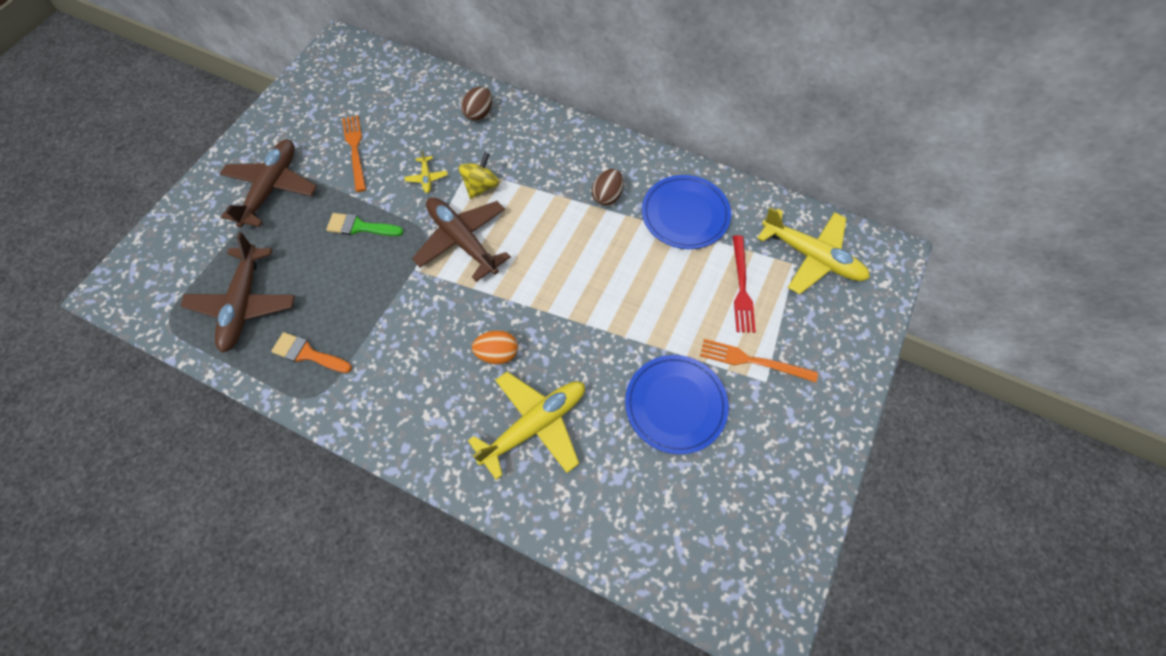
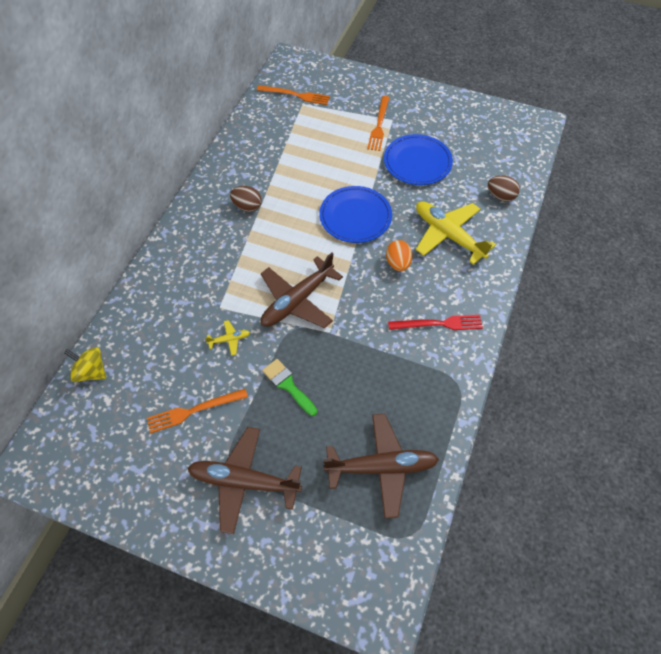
camera: 95 degrees left, 5 degrees down
orange brush [271,332,352,373] -> none
green brush [326,213,404,236] -> green brush turned 135 degrees clockwise [262,359,317,416]
yellow spinning top [459,152,499,199] -> yellow spinning top moved to [64,347,106,382]
brown egg [461,87,492,121] -> brown egg moved to [488,175,520,202]
blue plate [642,175,731,249] -> blue plate moved to [319,186,392,243]
red fork [733,235,756,333] -> red fork moved to [388,315,483,330]
yellow plane [757,207,870,294] -> orange fork [257,85,330,105]

